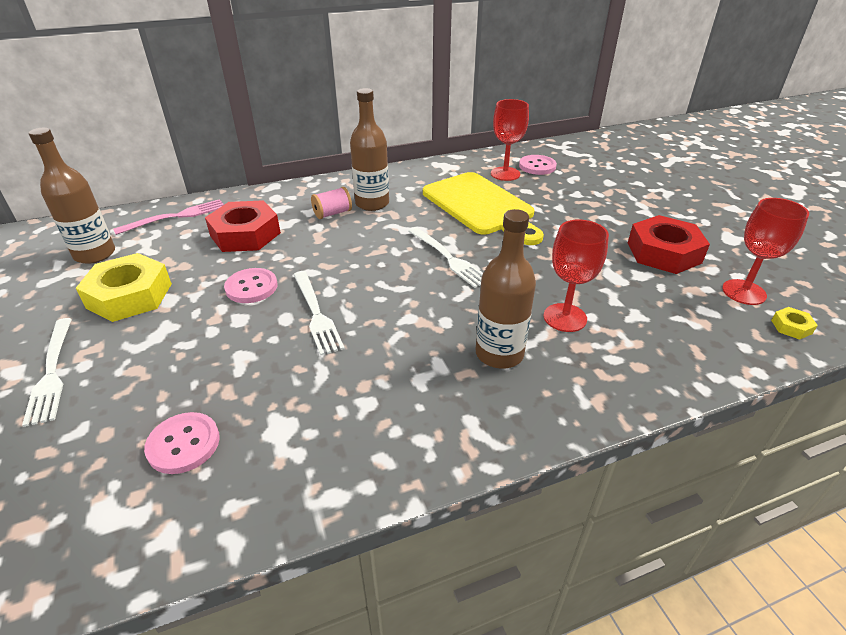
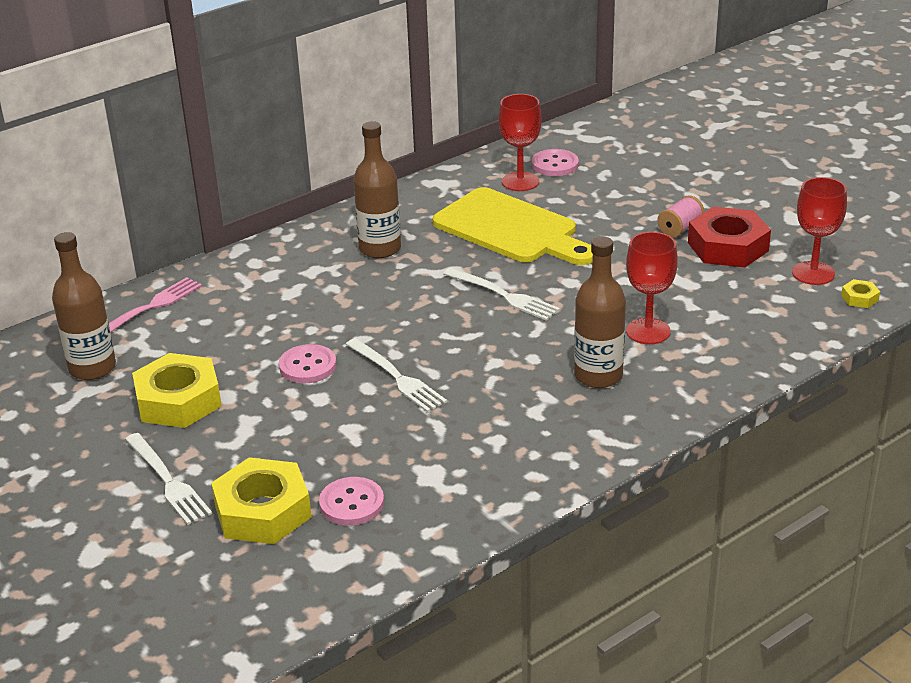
camera: 15 degrees left, 5 degrees down
red nut [205,200,281,252] -> none
pink spool [311,187,352,219] -> pink spool moved to [657,195,705,238]
none -> yellow nut [211,458,312,544]

